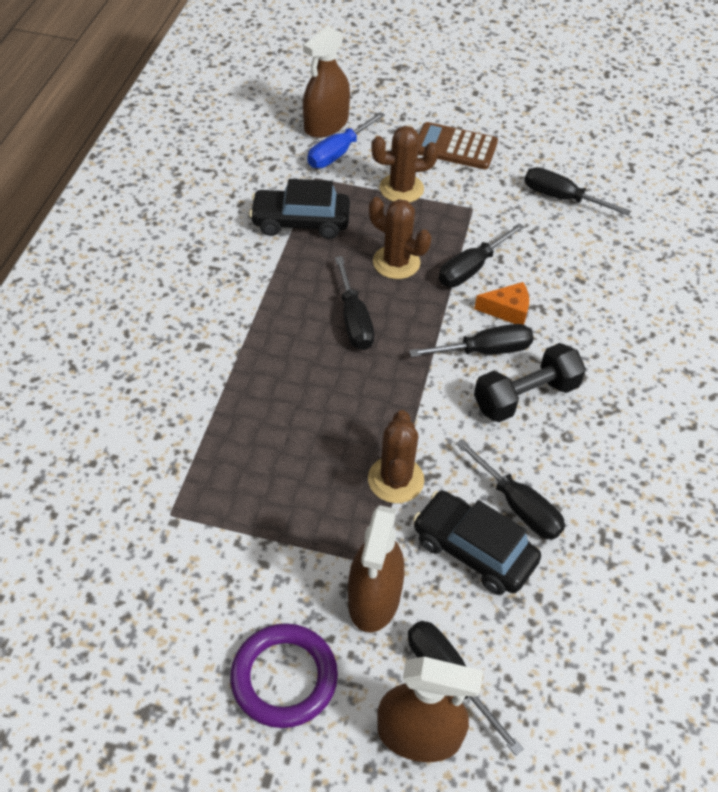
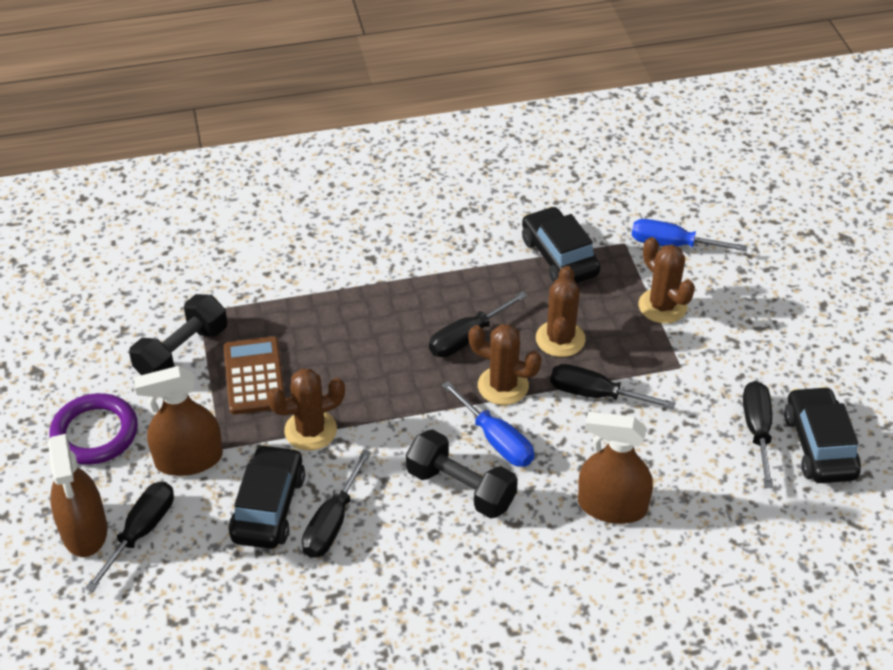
camera: 65 degrees right, 5 degrees down
brown spray bottle [303,26,350,138] -> brown spray bottle moved to [578,412,653,524]
black screwdriver [409,324,534,357] -> blue screwdriver [442,381,534,467]
brown calculator [418,122,498,169] -> brown calculator moved to [223,336,285,414]
orange cheese [474,282,529,325] -> none
none -> black dumbbell [129,294,228,375]
none -> brown cactus [468,324,542,405]
none -> black car [784,386,861,483]

